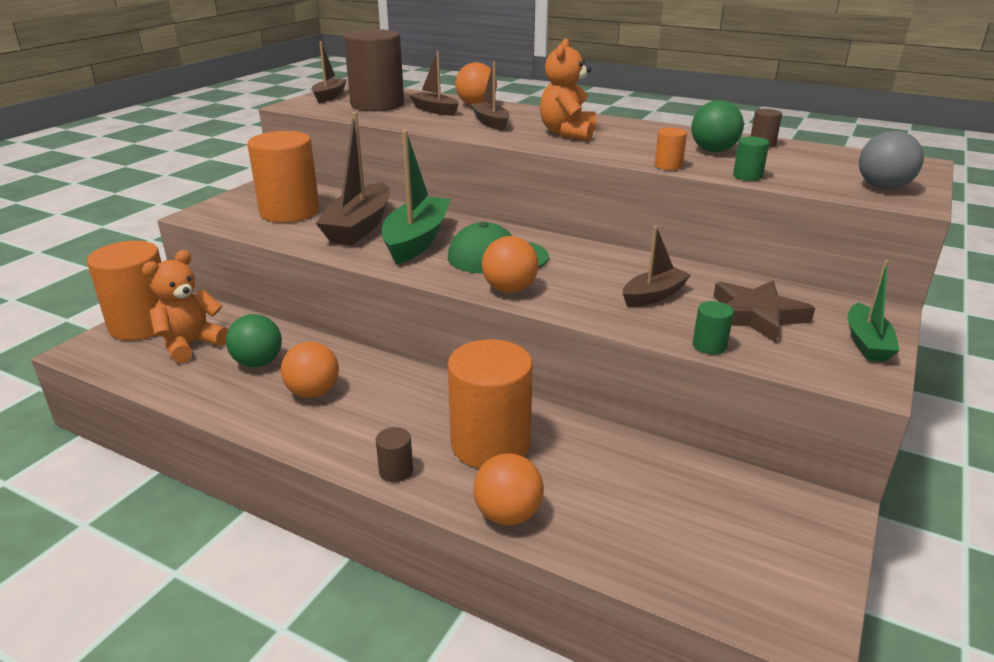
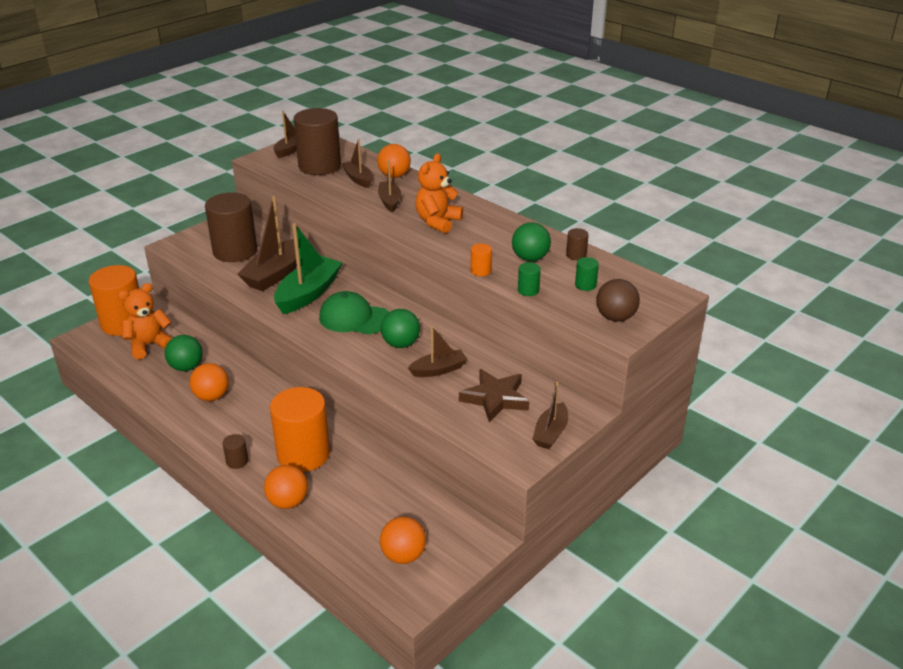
camera: 15 degrees right, 5 degrees up
orange cylinder [247,131,319,223] -> brown cylinder [205,192,257,262]
orange ball [482,236,539,293] -> orange ball moved to [380,517,426,564]
green cylinder [693,301,734,354] -> green cylinder moved to [575,257,599,291]
green boat [848,260,900,362] -> brown boat [533,382,568,449]
grey ball [859,131,924,190] -> brown ball [596,279,640,322]
none -> green ball [381,309,420,348]

